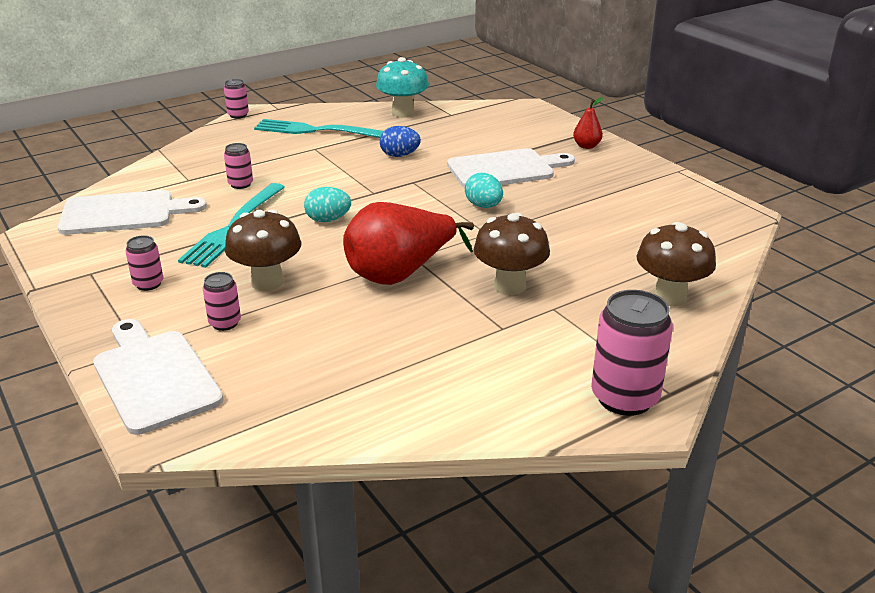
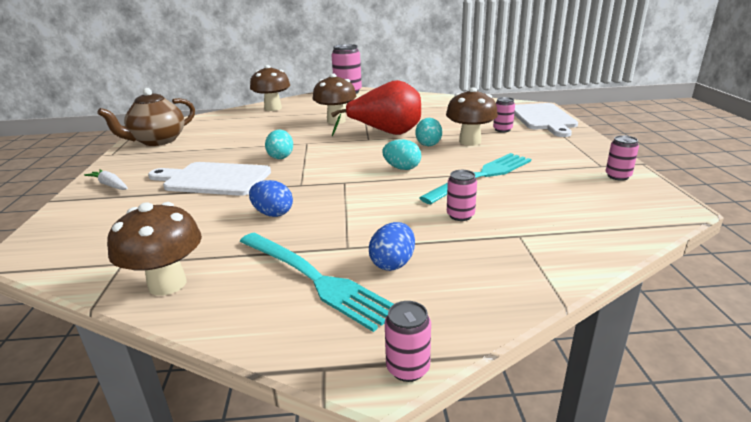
camera: 150 degrees left, 5 degrees down
white cutting board [58,190,207,235] -> none
pink can [125,235,163,291] -> pink can moved to [606,135,639,181]
turquoise mushroom [376,57,429,118] -> brown mushroom [107,202,202,296]
red pear [573,97,603,149] -> white carrot [84,169,128,190]
none -> brown teapot [97,88,195,146]
none -> blue egg [369,222,415,271]
none -> turquoise egg [416,118,442,146]

